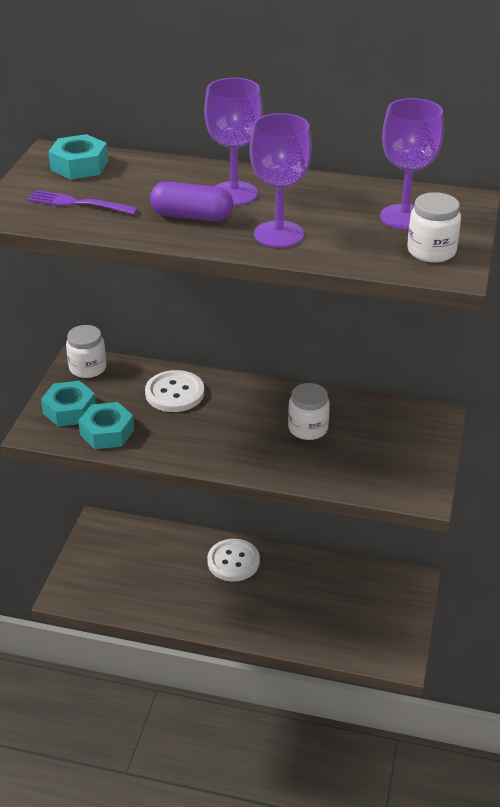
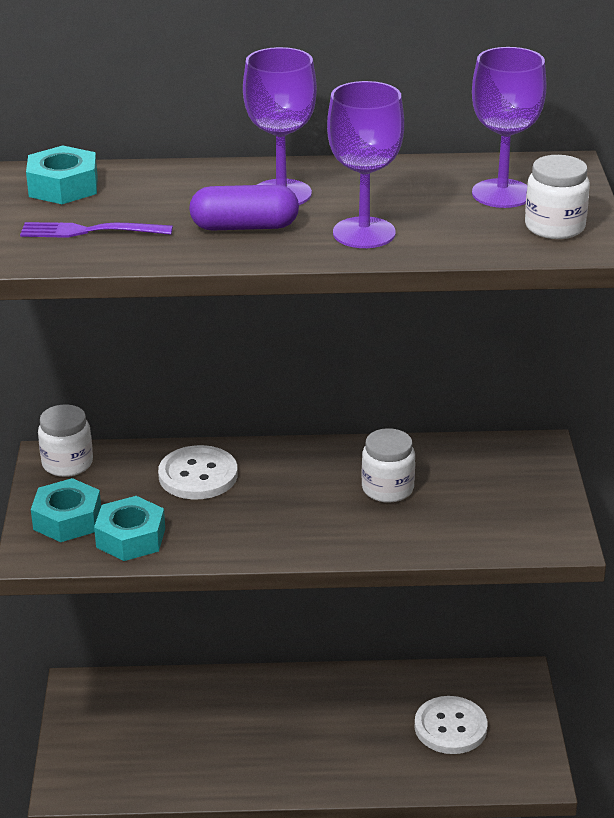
camera: 15 degrees left, 5 degrees down
white button [207,539,260,582] -> white button moved to [414,696,487,754]

